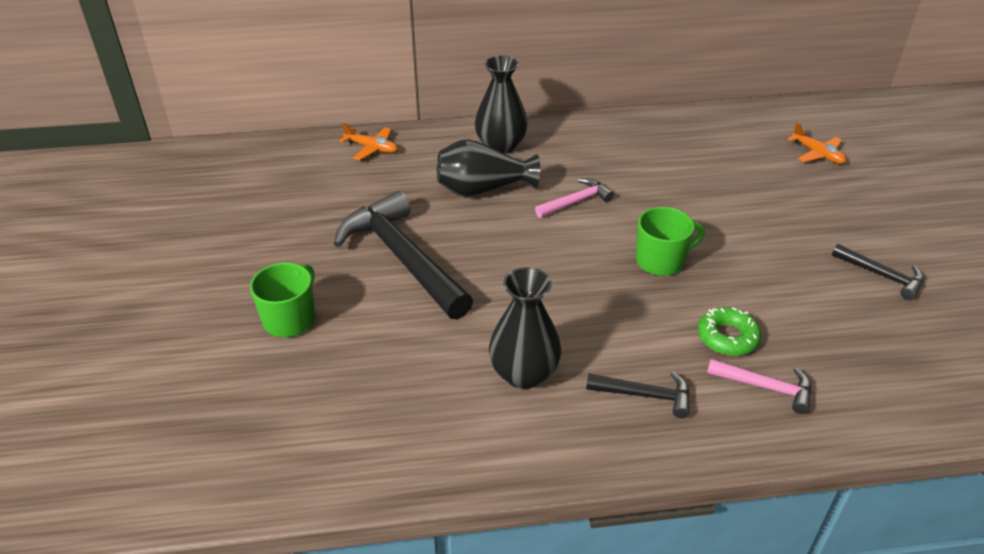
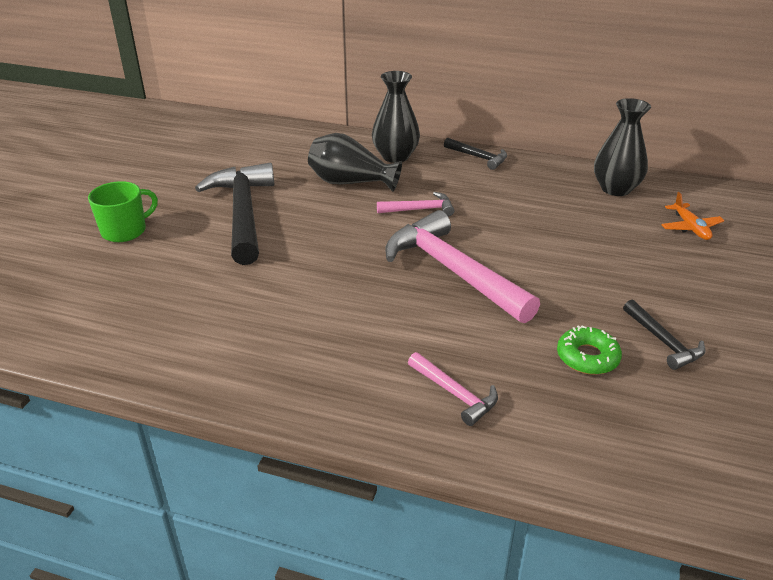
camera: 25 degrees right, 5 degrees down
orange plane [340,123,398,161] -> none
black vase [489,267,561,389] -> black vase moved to [594,98,651,196]
black hammer [586,371,690,418] -> black hammer moved to [444,138,507,170]
green mug [636,207,705,276] -> pink hammer [385,210,540,323]
green donut [698,307,761,356] -> green donut moved to [557,325,622,375]

